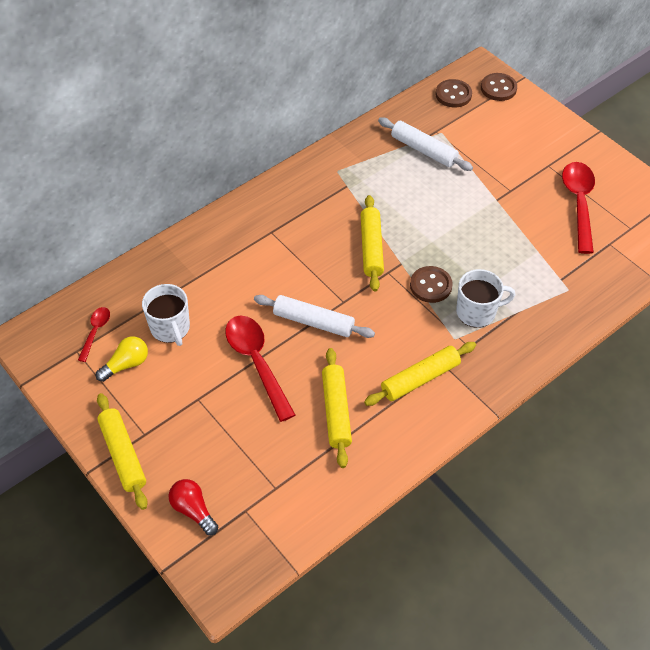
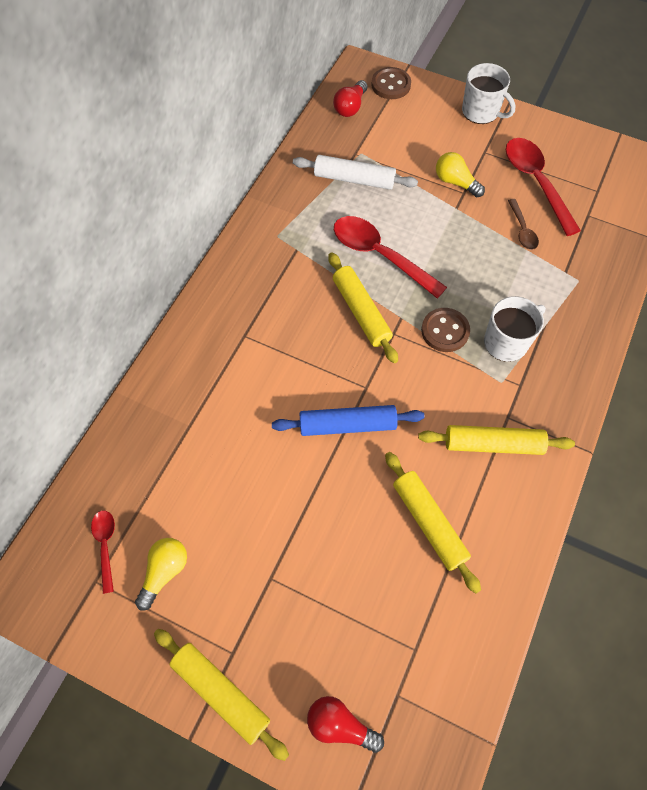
camera: 25 degrees left, 10 degrees up
white mug [142,284,190,346] -> white mug moved to [462,63,515,124]
red spoon [225,316,295,422] -> red spoon moved to [334,216,447,299]
white rolling pin [254,295,375,338] -> blue rolling pin [272,405,425,436]
yellow rolling pin [364,342,476,406] -> yellow rolling pin turned 60 degrees clockwise [418,425,575,455]
brown button [436,79,472,108] -> red light bulb [333,80,367,117]
none -> yellow light bulb [436,152,485,197]
none -> brown spoon [508,199,539,250]

